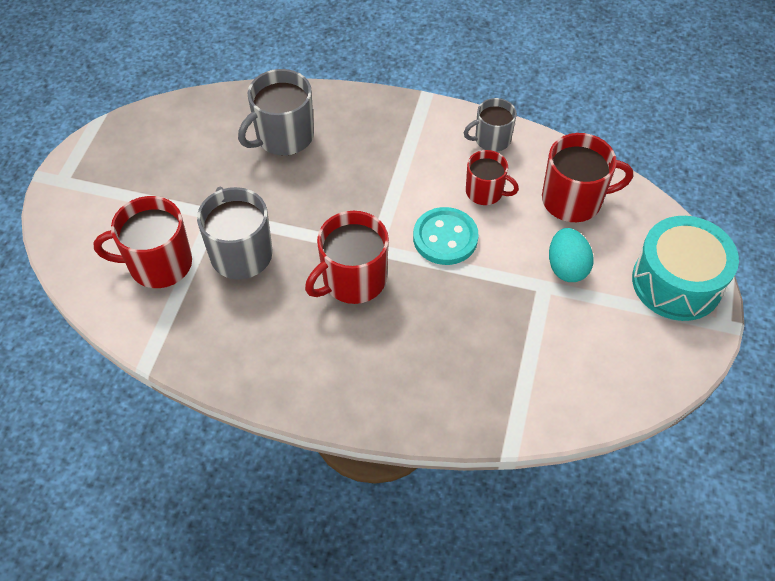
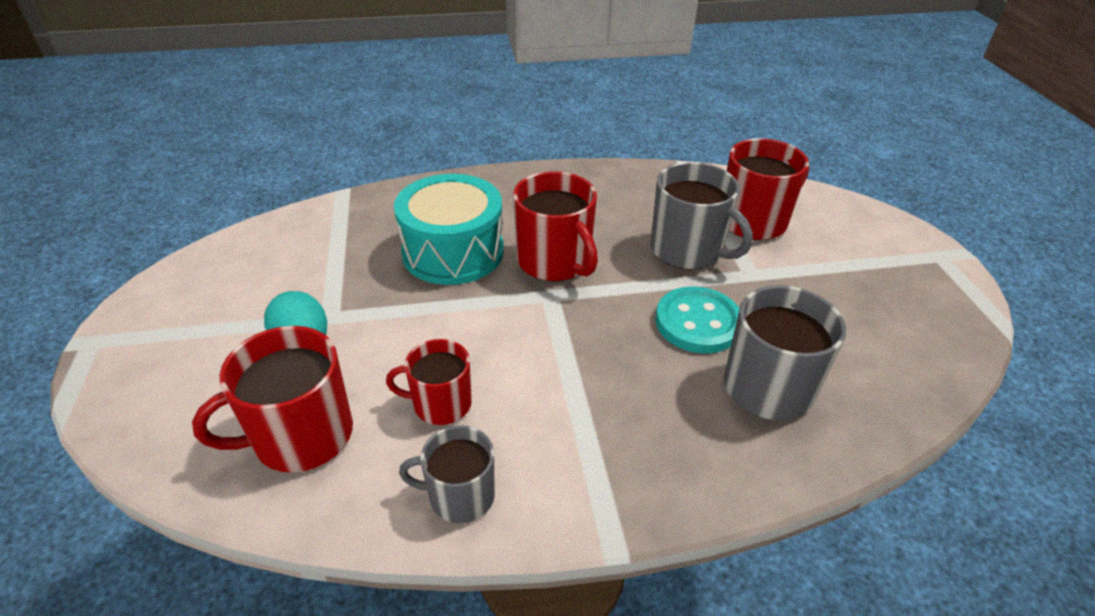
camera: 155 degrees right, 15 degrees down
red mug [305,211,389,304] -> red mug turned 120 degrees clockwise [513,171,598,282]
turquoise button [413,207,478,265] -> turquoise button moved to [655,286,740,354]
grey mug [464,98,517,152] -> grey mug turned 135 degrees counterclockwise [399,425,495,523]
turquoise drum [632,216,739,321] -> turquoise drum moved to [394,174,504,285]

